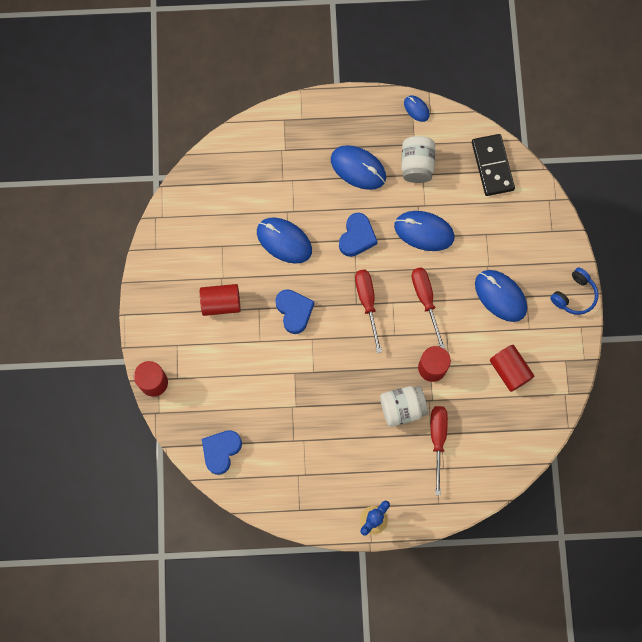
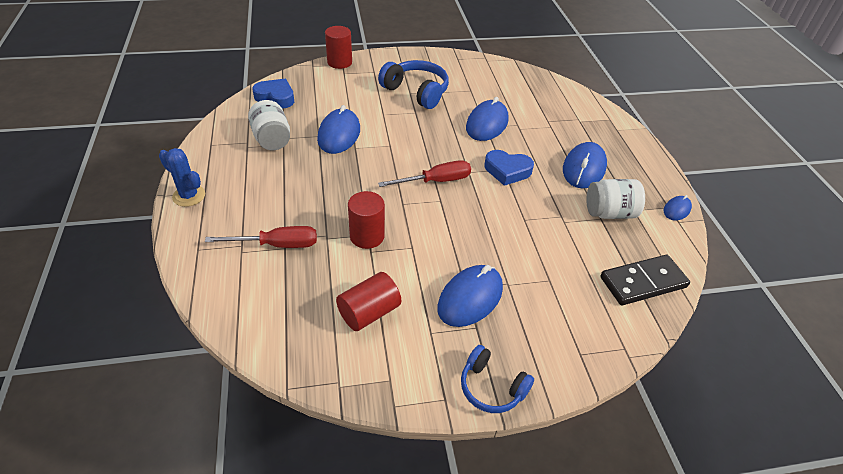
camera: 80 degrees right, 30 degrees down
red cylinder [200,284,240,316] -> blue headphones [378,60,449,109]
blue heart [275,289,314,334] -> none
white jar [380,386,428,427] -> white jar moved to [248,100,290,150]
blue mouse [394,211,455,251] -> blue mouse moved to [317,105,360,154]
red screwdriver [411,267,446,349] -> none

